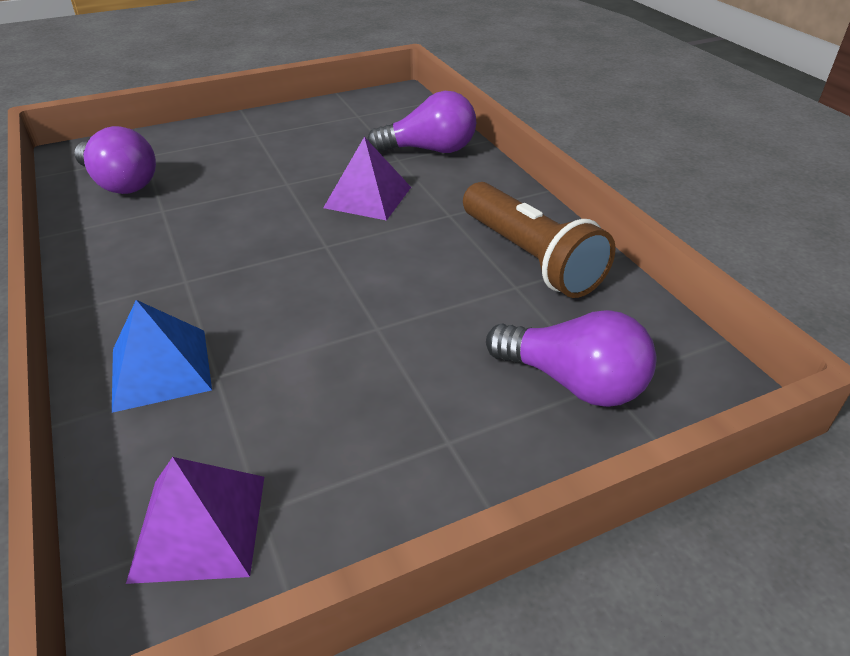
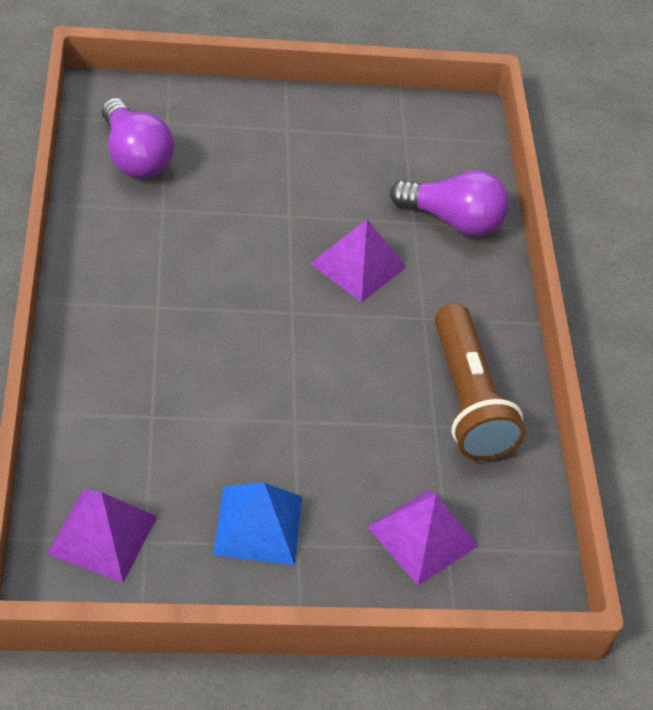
camera: 15 degrees right, 10 degrees up
blue pyramid [112,300,212,413] -> blue pyramid moved to [213,483,302,565]
purple light bulb [486,310,657,407] -> purple pyramid [367,490,478,586]

